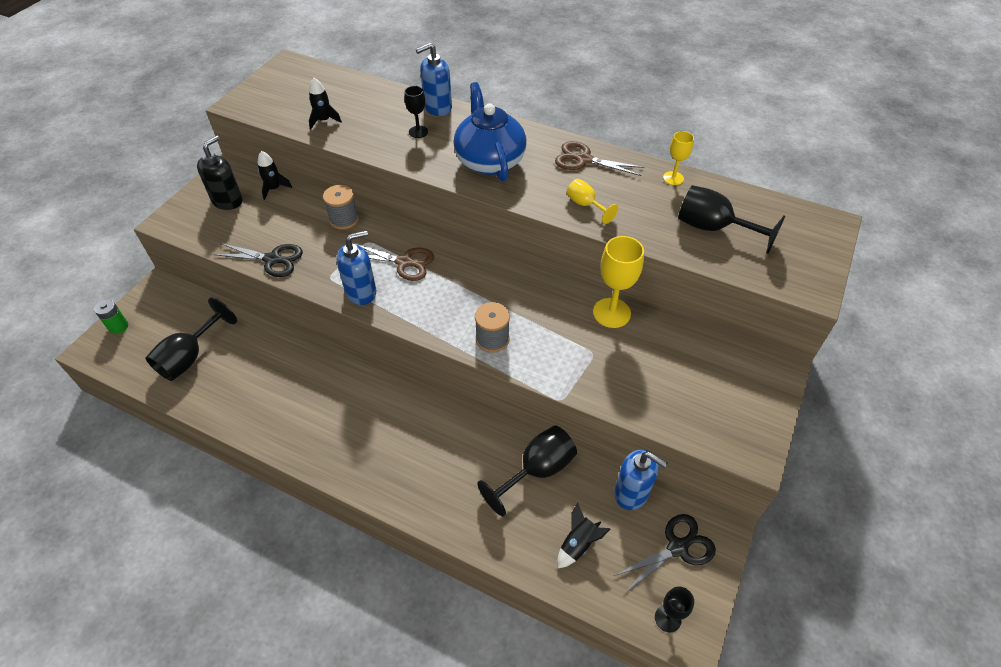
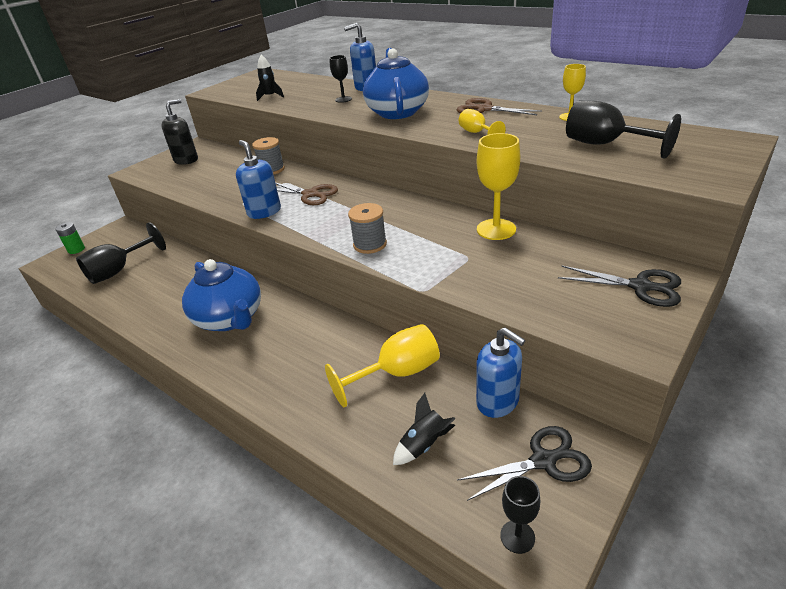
camera: 15 degrees right, 15 degrees down
black scissors [213,243,303,277] -> black scissors moved to [558,265,681,307]
black rocket [258,151,292,200] -> none
blue soap dispenser [336,230,376,305] -> blue soap dispenser turned 105 degrees counterclockwise [236,140,281,219]
black goblet [477,425,577,516] -> yellow goblet [325,324,440,408]
none -> blue teapot [182,259,261,331]

